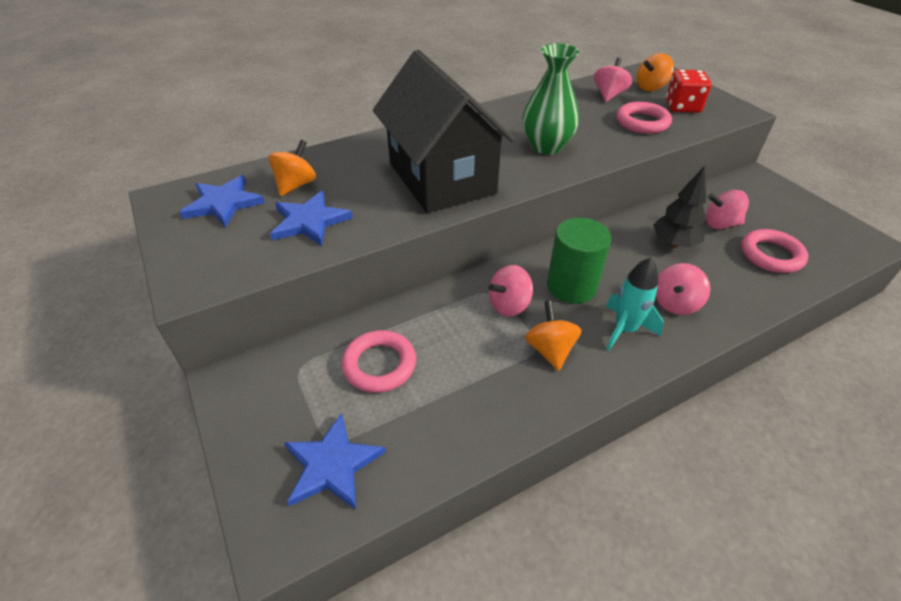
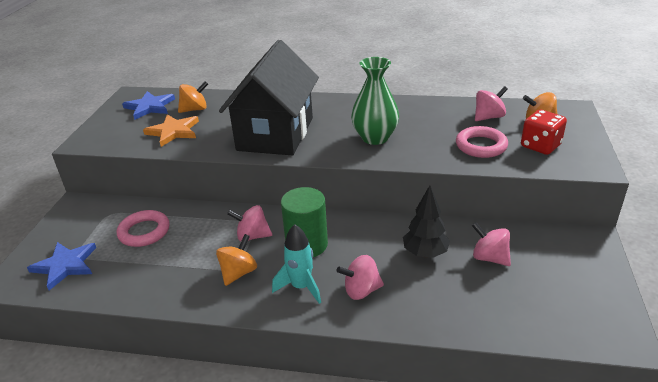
camera: 40 degrees right, 10 degrees down
blue star [270,191,353,246] -> orange star [143,114,199,147]
pink ring [741,229,809,273] -> none

